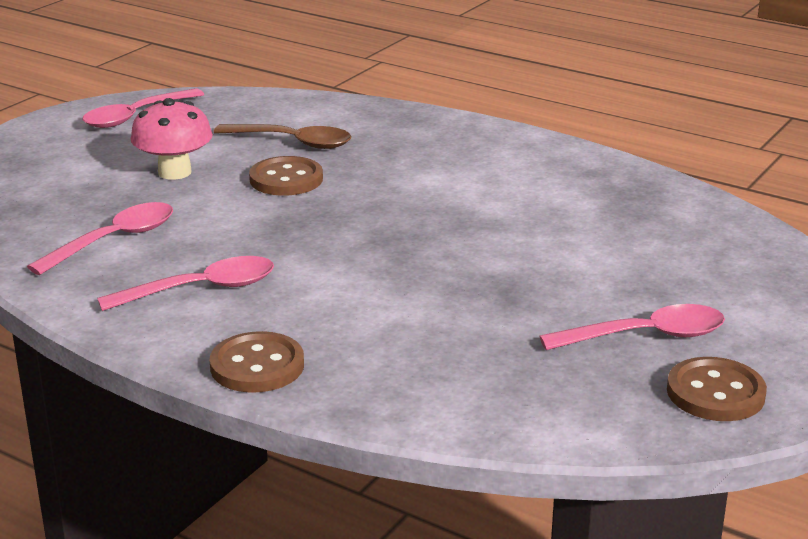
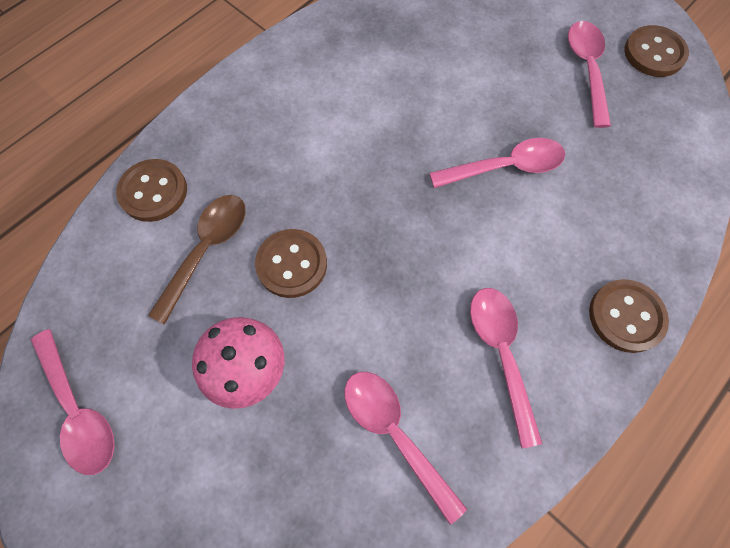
camera: 80 degrees left, 40 degrees up
none -> brown button [116,159,187,222]
none -> pink spoon [429,138,565,188]

